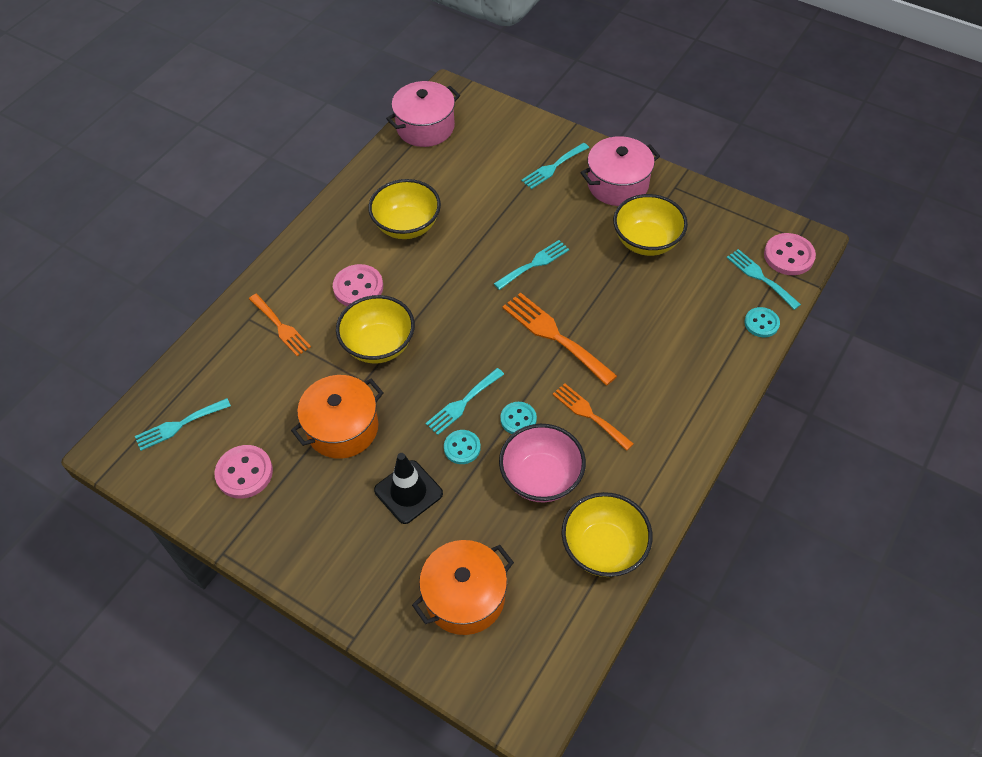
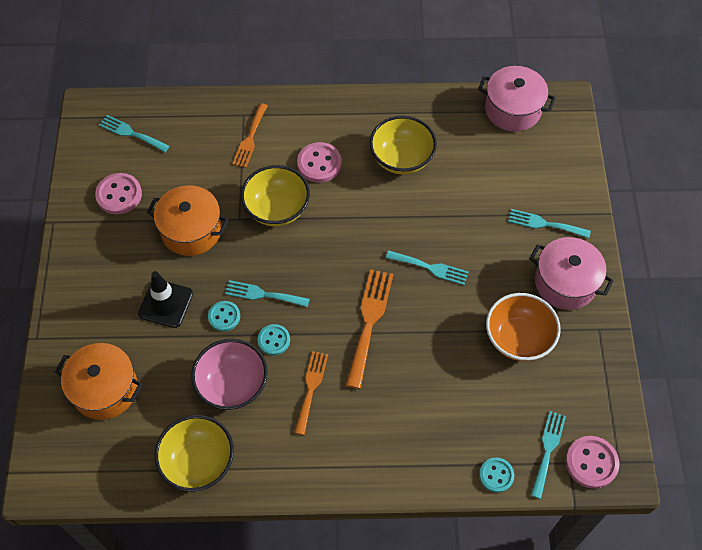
camera: 55 degrees right, 5 degrees up
yellow bowl [613,194,688,256] -> orange bowl [486,293,561,361]

